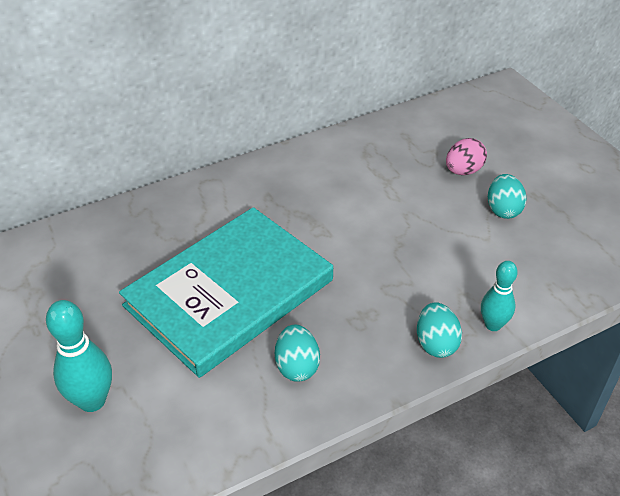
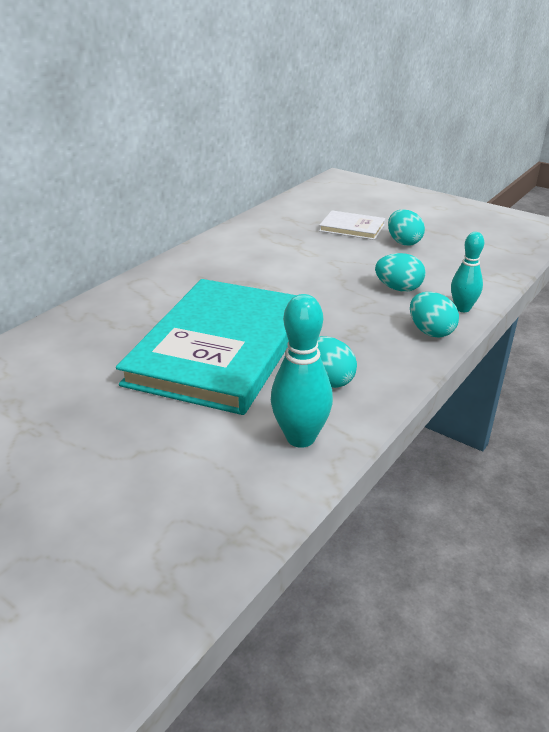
camera: 25 degrees left, 10 degrees down
turquoise bowling pin [46,300,112,412] -> turquoise bowling pin moved to [271,294,333,448]
pink egg [446,138,487,175] -> white book [319,211,385,240]
none -> turquoise egg [375,253,425,292]

